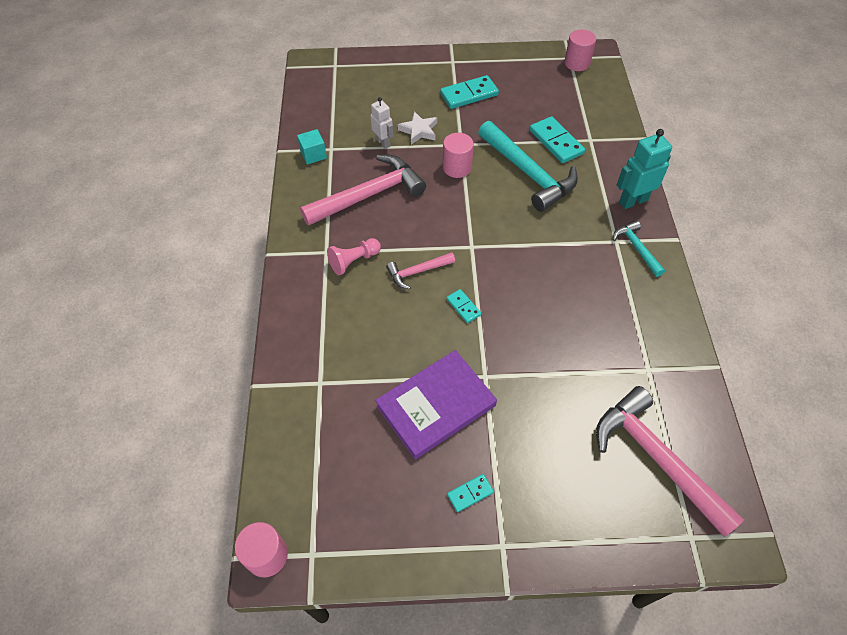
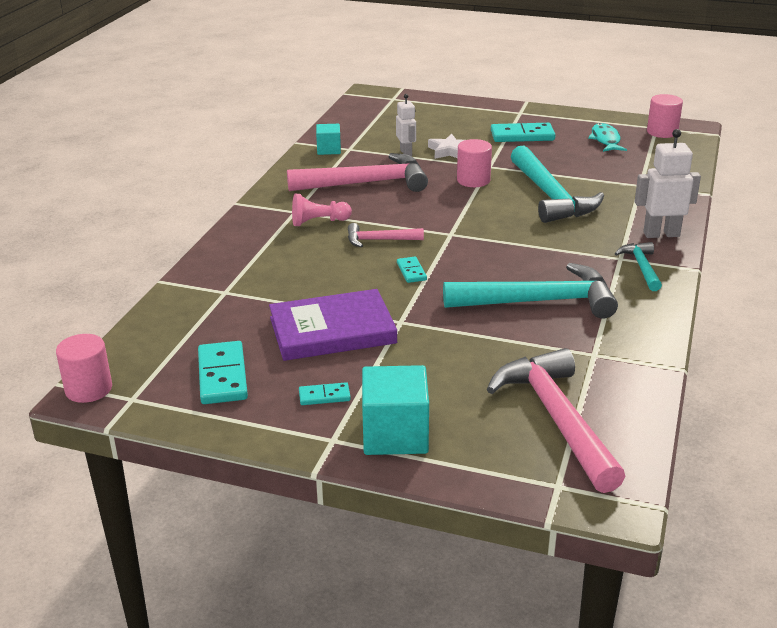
camera: 20 degrees right, 25 degrees down
turquoise domino [530,116,585,163] -> turquoise domino moved to [198,341,248,404]
turquoise robot [617,129,672,209] -> white robot [635,129,701,238]
none -> turquoise cube [362,365,429,455]
none -> turquoise hammer [443,263,618,319]
none -> turquoise fish [588,123,627,152]

